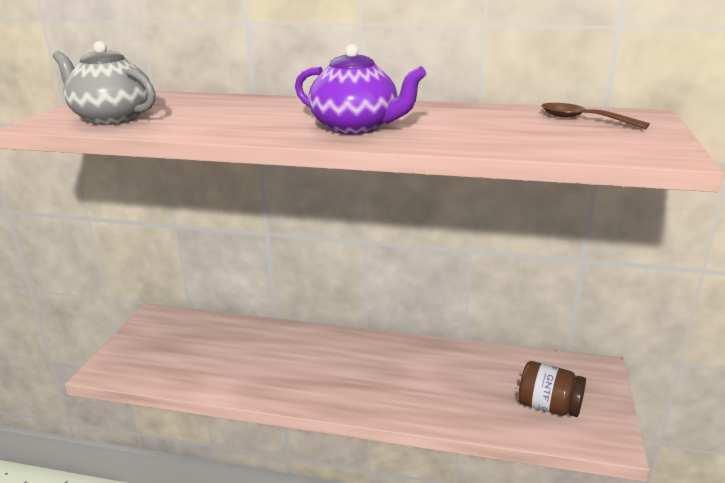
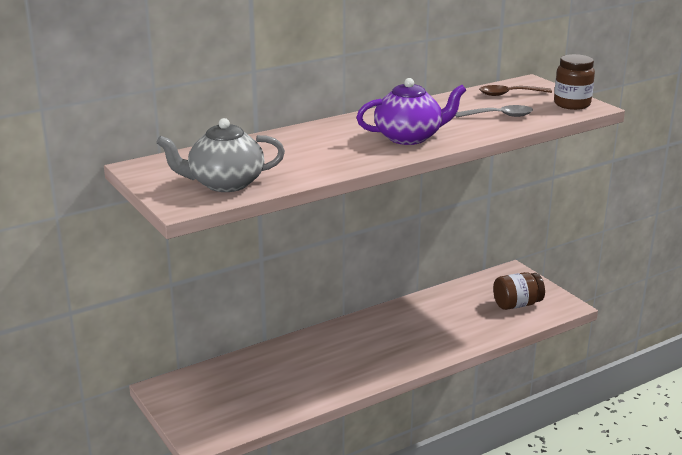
camera: 45 degrees left, 0 degrees up
none -> grey spoon [455,105,533,118]
none -> brown jar [554,54,595,110]

